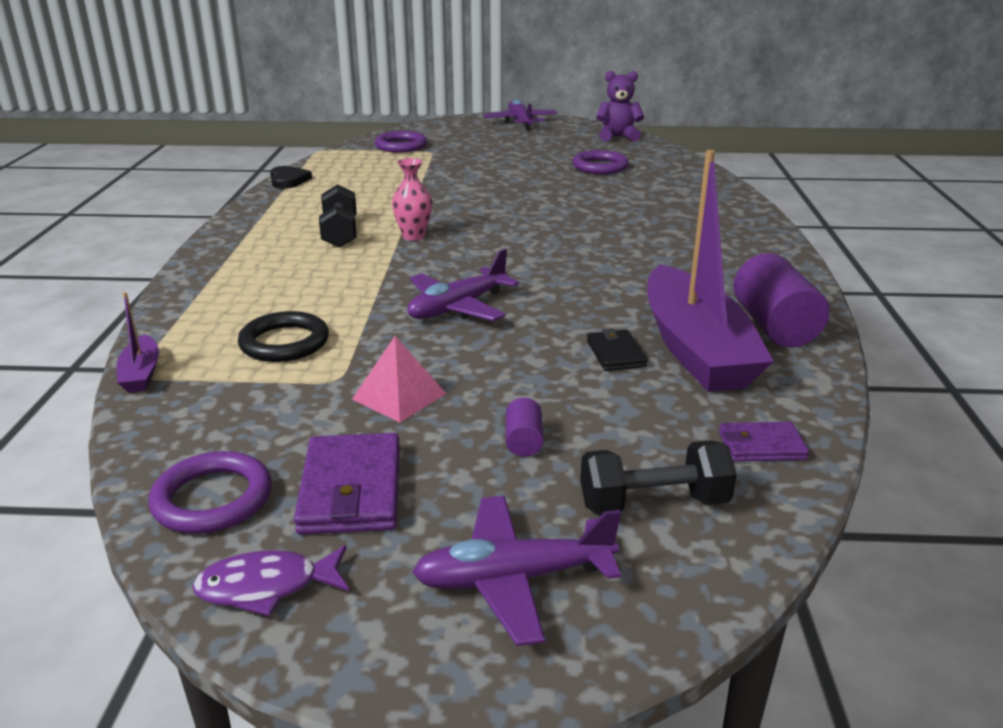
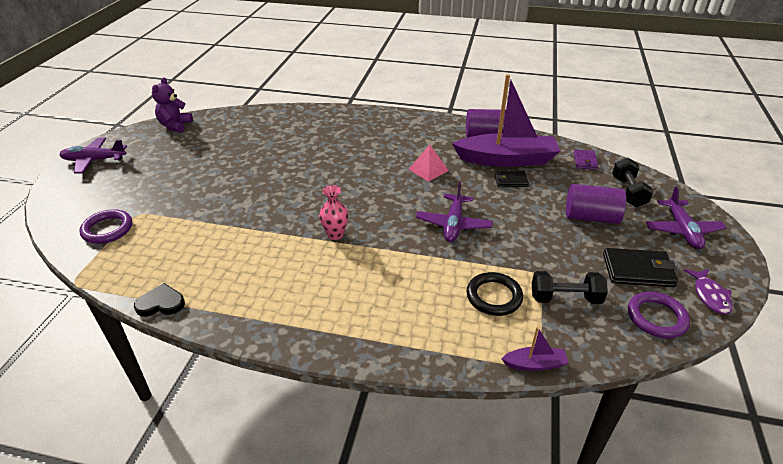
camera: 80 degrees left, 10 degrees up
purple wallet [294,433,400,535] -> black wallet [603,248,678,287]
black dumbbell [319,184,357,248] -> black dumbbell moved to [532,271,608,304]
pink pyramid [352,336,446,422] -> pink pyramid moved to [408,145,449,182]
purple plane [407,249,519,321] -> purple plane turned 45 degrees clockwise [416,181,493,242]
purple cylinder [506,398,543,457] -> purple cylinder [566,184,626,224], size x2.12
purple ring [572,150,629,174] -> none

